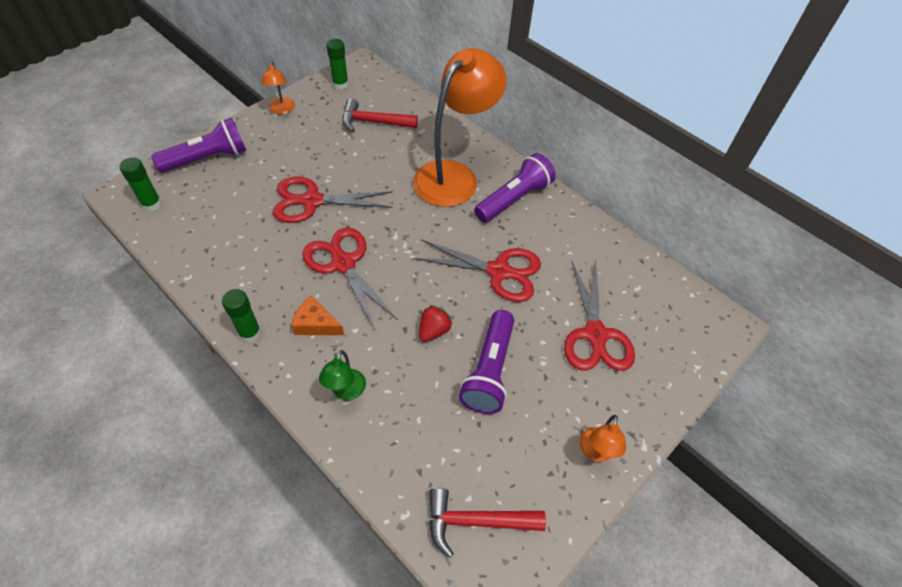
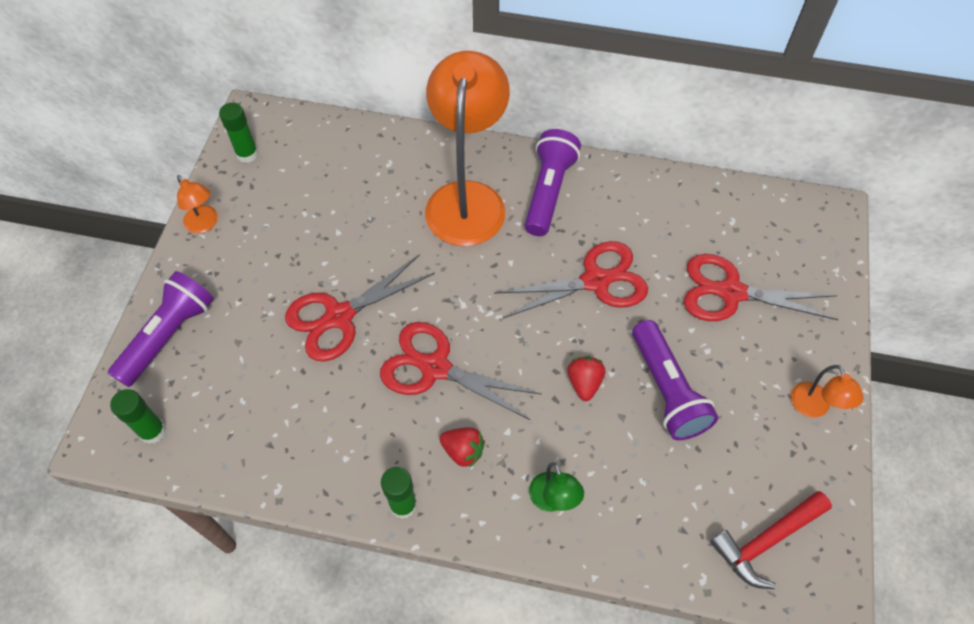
camera: 30 degrees left, 5 degrees up
orange cheese [291,296,344,335] -> red strawberry [439,427,485,468]
red hammer [342,98,418,132] -> none
red scissors [564,259,635,371] -> red scissors turned 135 degrees clockwise [684,254,838,321]

